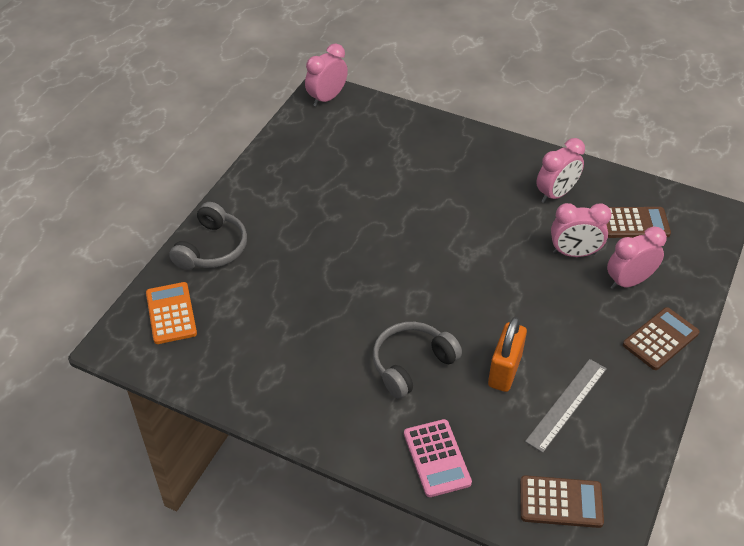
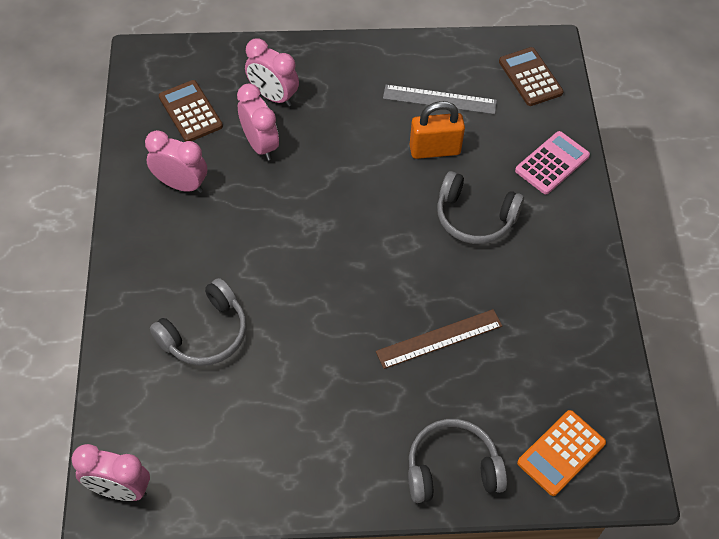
camera: 120 degrees left, 10 degrees up
brown calculator [623,307,700,370] -> none
none -> grey headphones [150,278,247,366]
none -> brown ruler [376,309,502,369]

